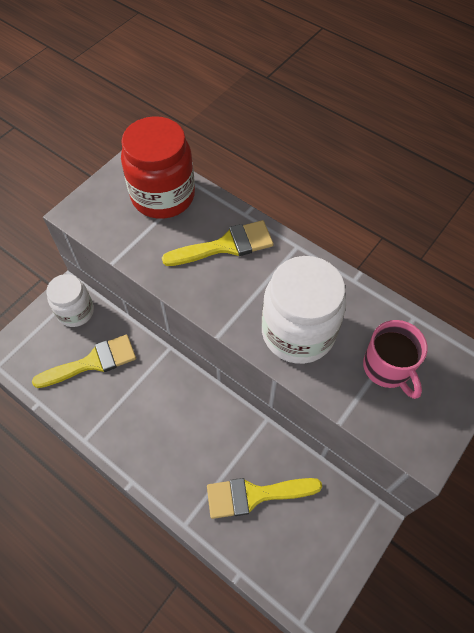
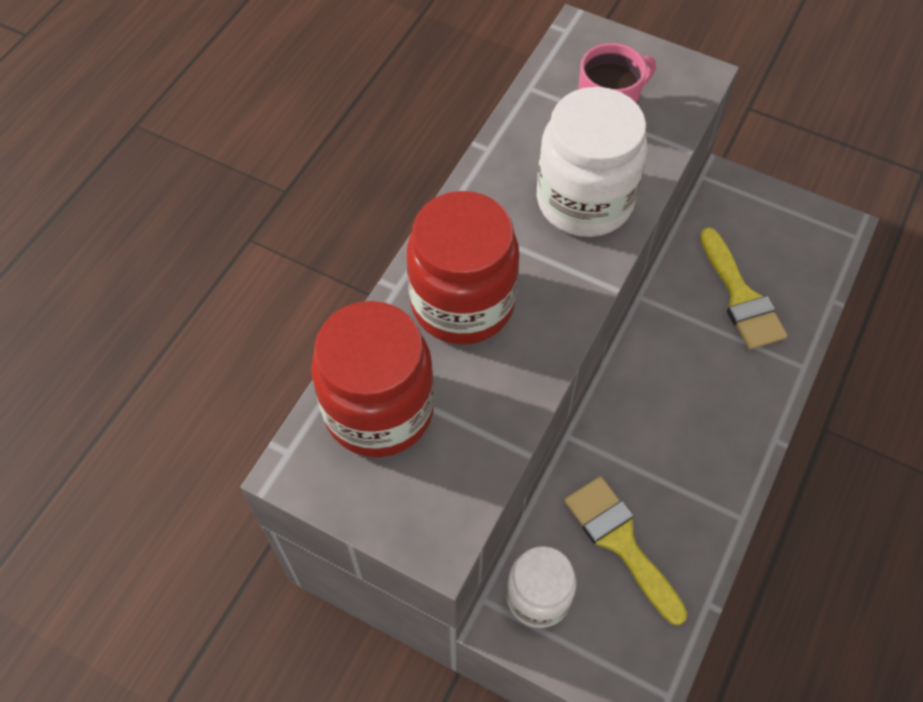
camera: 100 degrees left, 0 degrees up
yellow brush [162,220,273,266] -> red jar [407,191,519,344]

